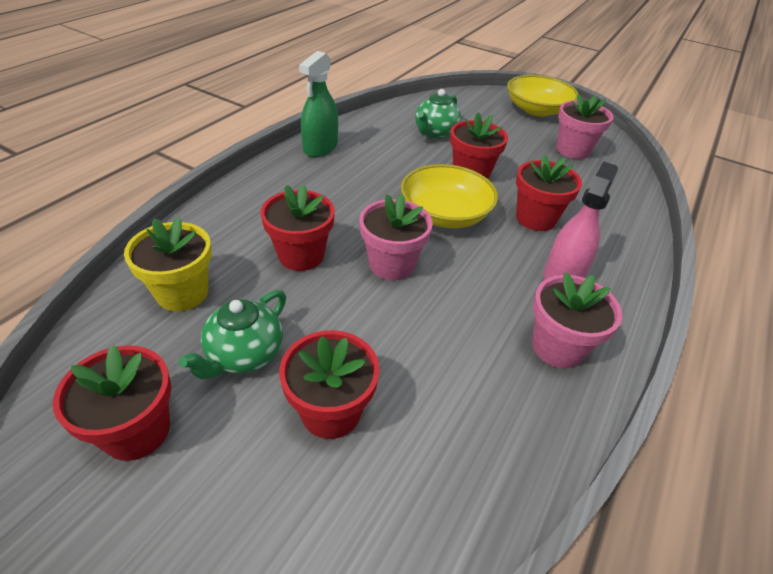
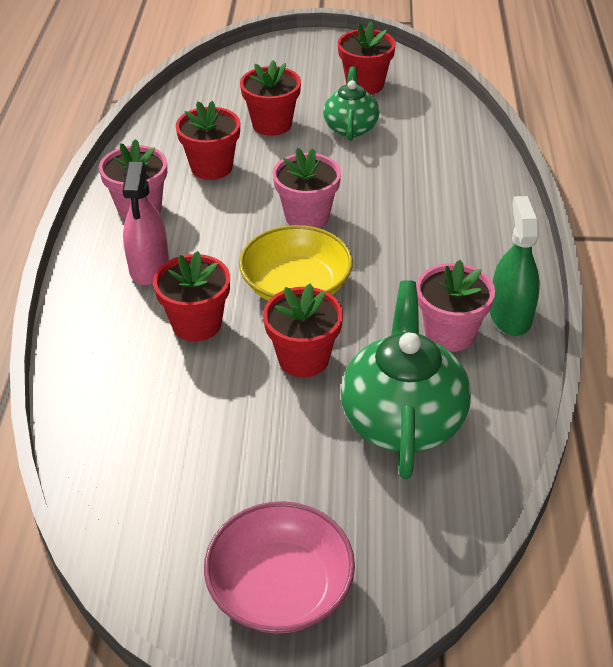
camera: 155 degrees right, 0 degrees up
yellow flower pot [124,217,212,311] -> none
red flower pot [260,184,335,271] -> red flower pot moved to [176,101,240,180]
green teapot [415,89,461,139] -> green teapot [341,280,471,479], size x1.66
yellow bowl [507,75,578,117] -> pink bowl [204,501,355,634]
pink flower pot [557,94,614,159] -> pink flower pot moved to [416,260,495,352]

